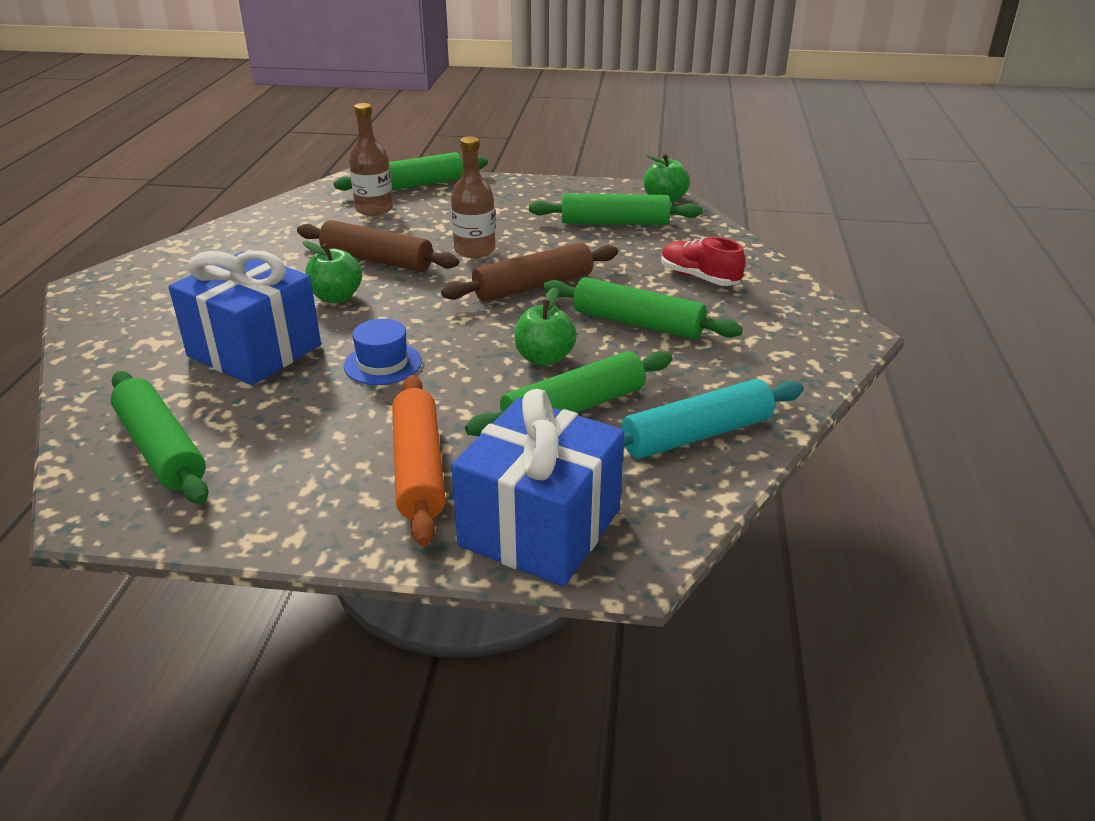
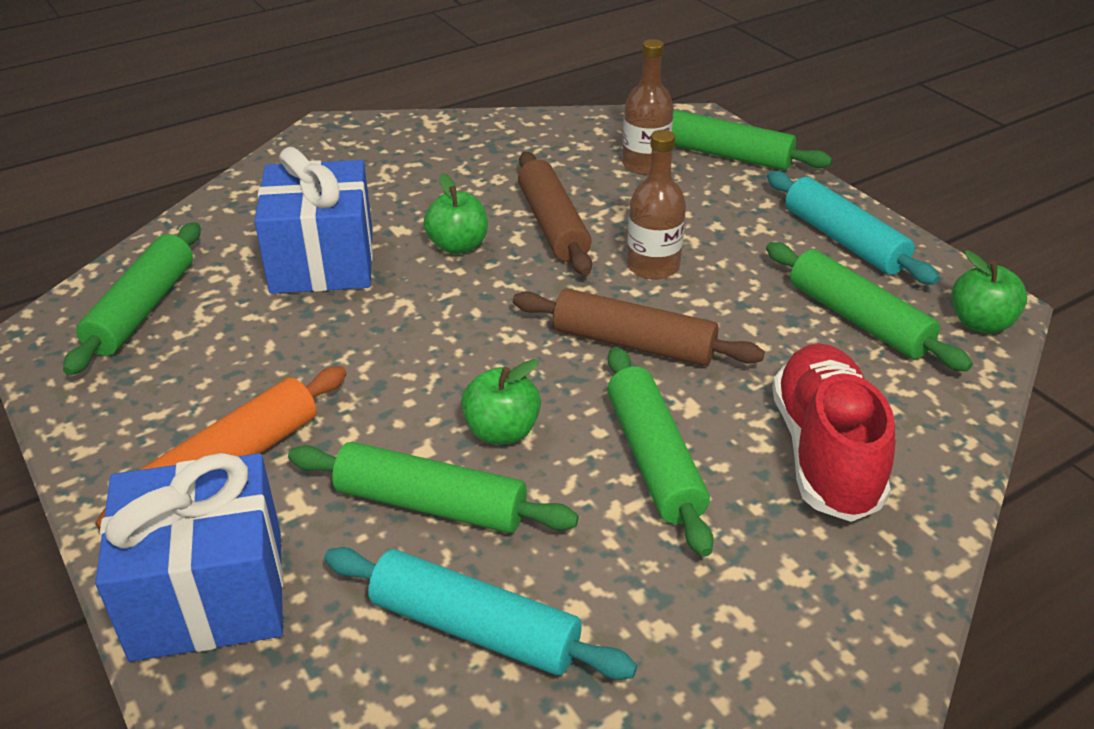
camera: 50 degrees right, 5 degrees up
blue hat [344,319,422,385] -> none
red shoe [661,237,745,286] -> red shoe [772,343,895,522], size x1.64
none -> turquoise rolling pin [767,171,940,285]

